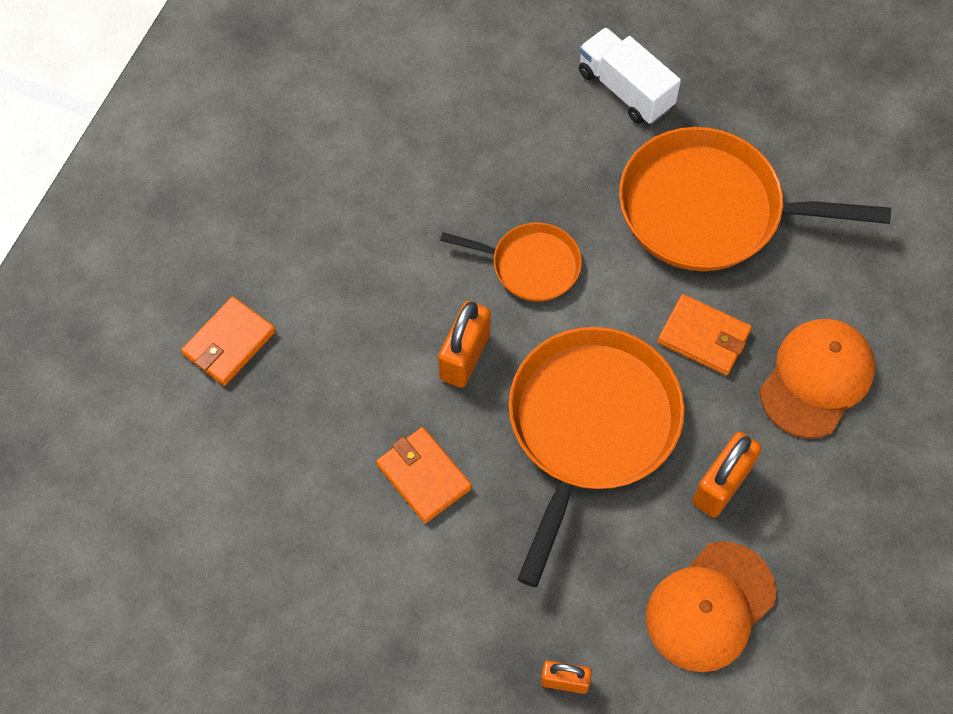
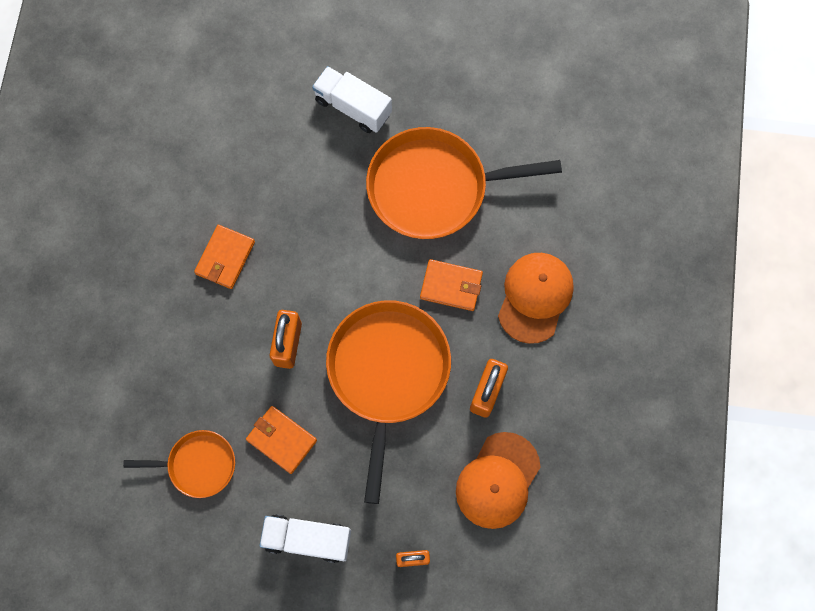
camera: 15 degrees left, 10 degrees up
orange wallet [181,296,276,386] -> orange wallet moved to [194,225,255,289]
orange pan [440,223,582,302] -> orange pan moved to [123,430,235,498]
none -> white truck [259,514,351,563]

